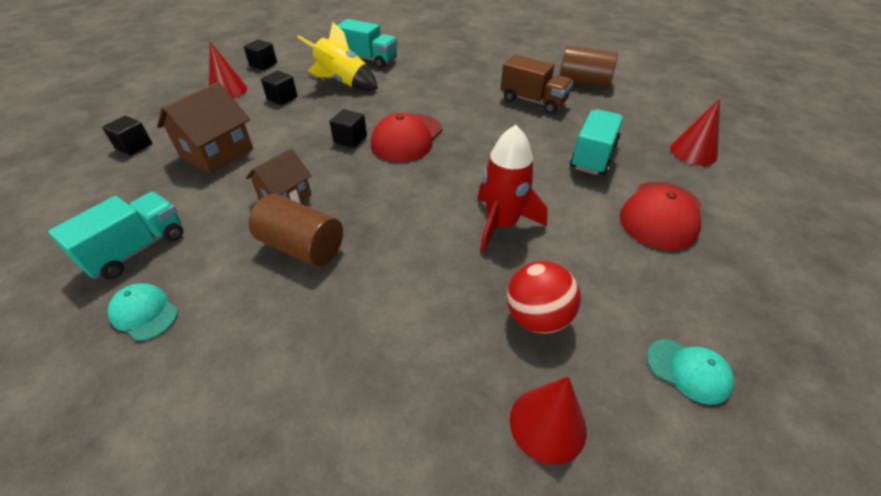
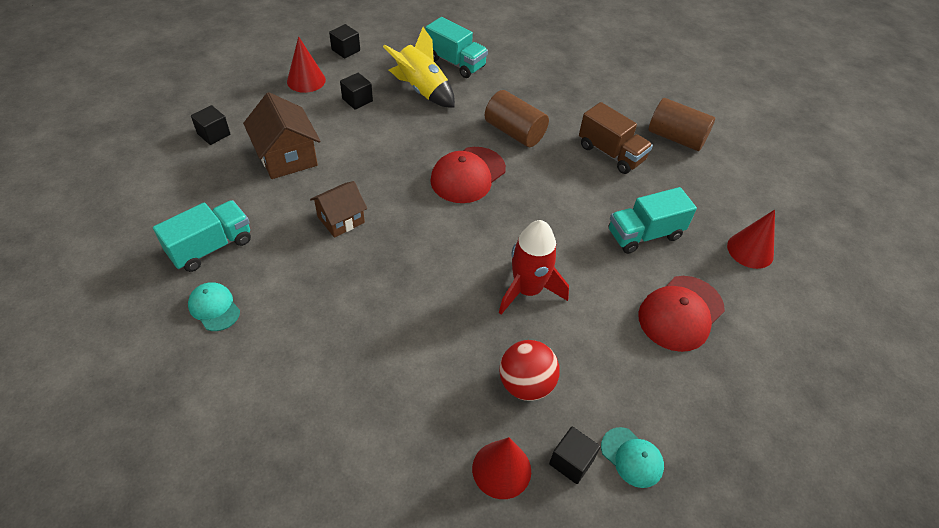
camera: 10 degrees right, 5 degrees up
brown house [157,82,253,174] -> brown house turned 75 degrees counterclockwise [243,92,320,179]
brown cylinder [249,194,343,267] -> brown cylinder moved to [485,90,549,147]
black cube [329,109,367,148] -> black cube moved to [549,427,601,484]
turquoise truck [570,109,623,175] -> turquoise truck turned 150 degrees counterclockwise [608,187,697,254]

